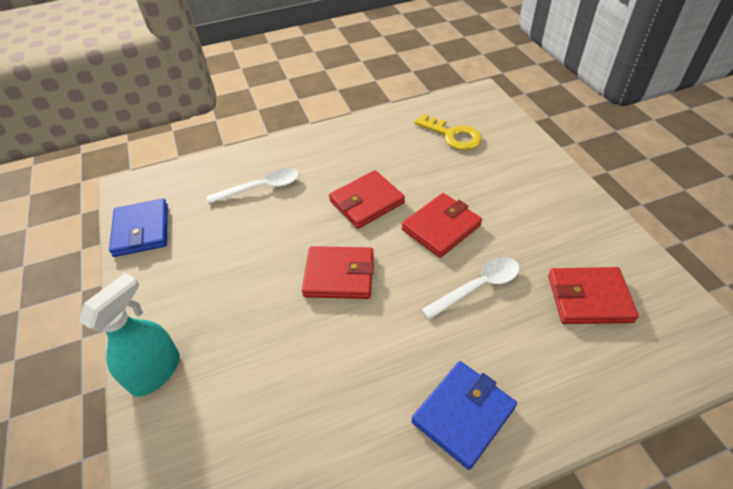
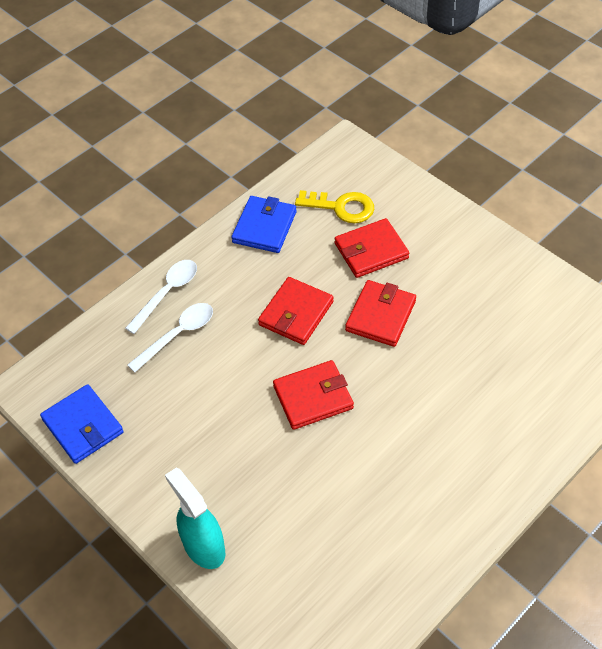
camera: 25 degrees left, 5 degrees up
turquoise spray bottle [79,273,180,397] -> turquoise spray bottle turned 45 degrees counterclockwise [165,468,225,569]
blue wallet [411,361,517,470] -> blue wallet moved to [231,196,297,253]
white spoon [421,257,520,320] -> white spoon moved to [125,260,197,334]
red wallet [548,267,639,324] -> red wallet moved to [334,218,409,278]

